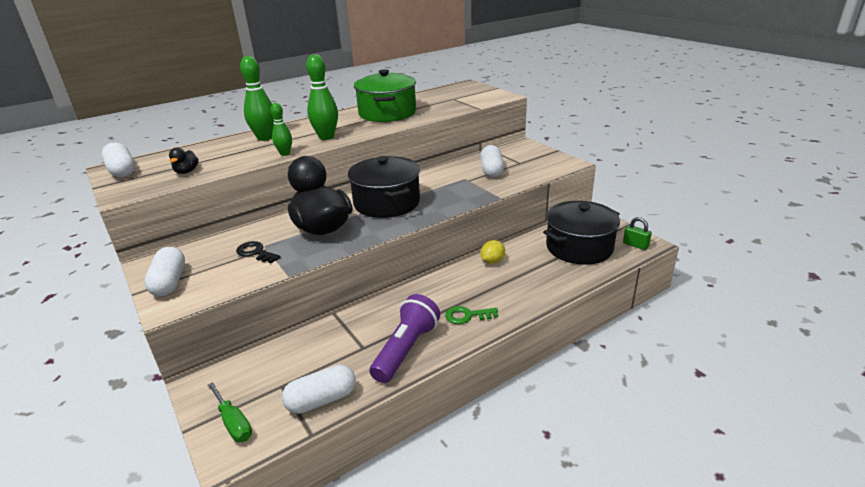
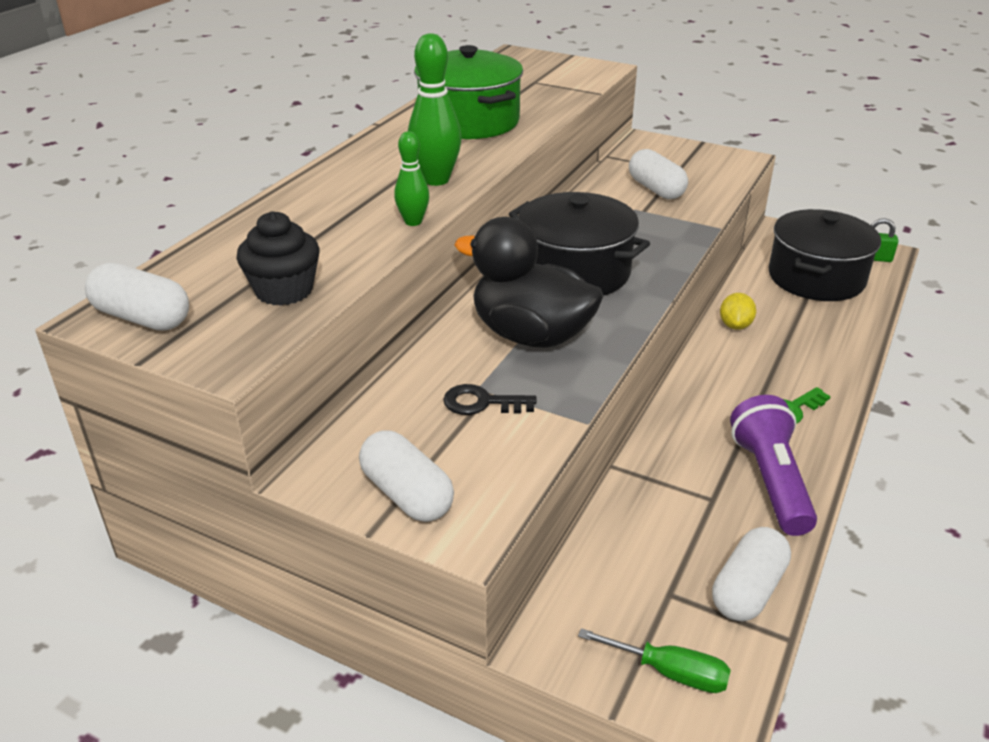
camera: 30 degrees left, 5 degrees up
black duck [169,148,199,174] -> black cupcake [236,211,320,306]
green bowling pin [240,56,274,141] -> none

